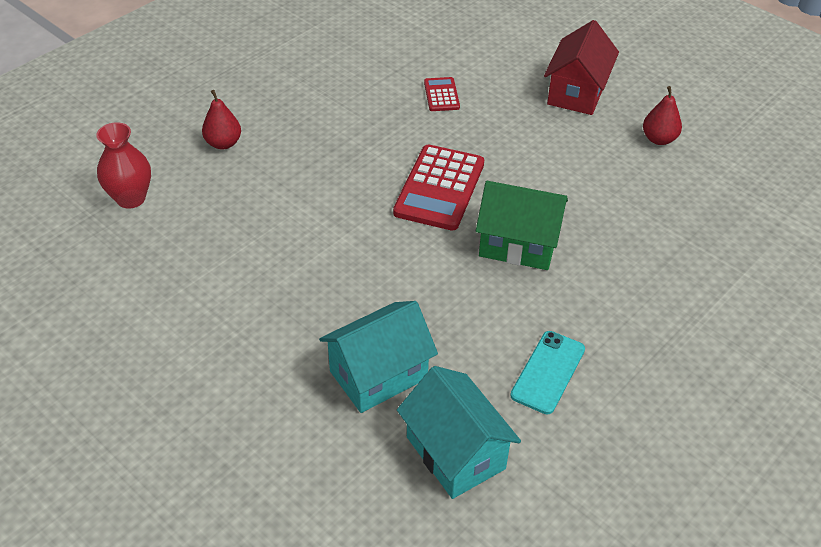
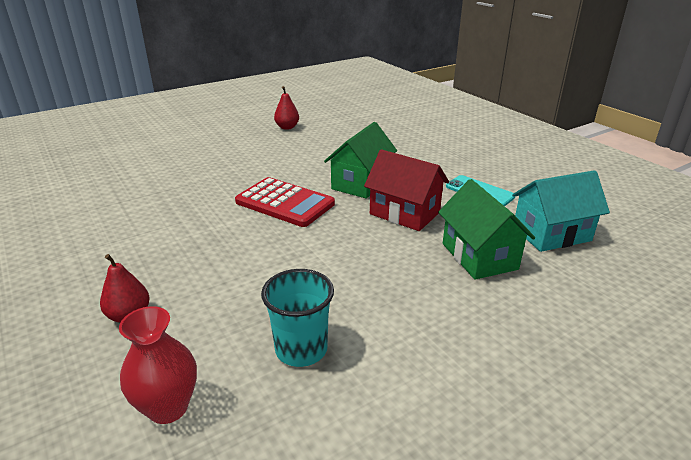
camera: 75 degrees left, 15 degrees down
turquoise house [319,301,438,413] -> green house [438,179,535,280]
red calculator [424,77,460,111] -> none
red house [544,20,619,115] -> red house moved to [364,149,449,231]
none -> turquoise cup [261,269,334,367]

